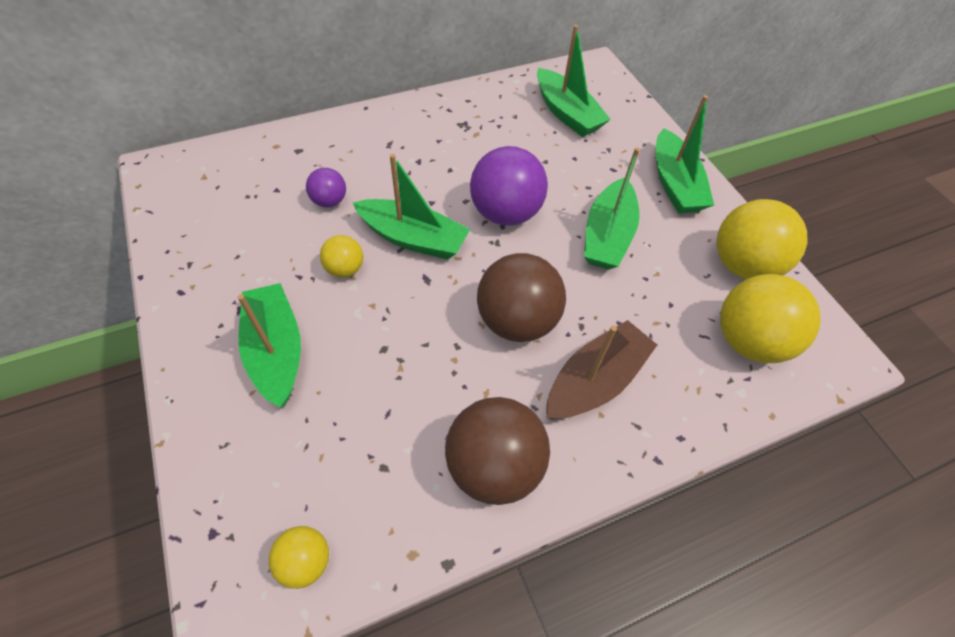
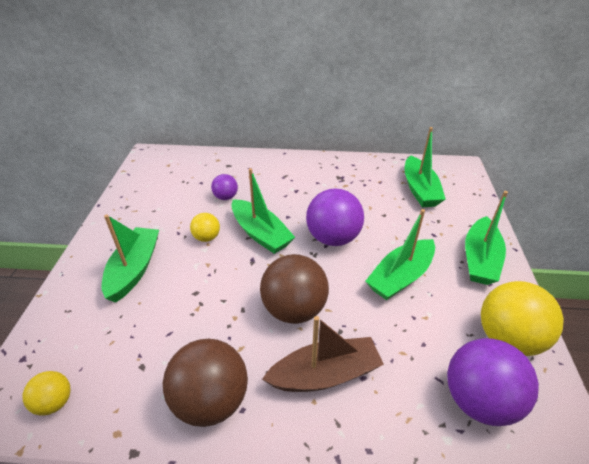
camera: 30 degrees right, 15 degrees down
yellow ball [720,274,821,363] -> purple ball [447,338,539,426]

